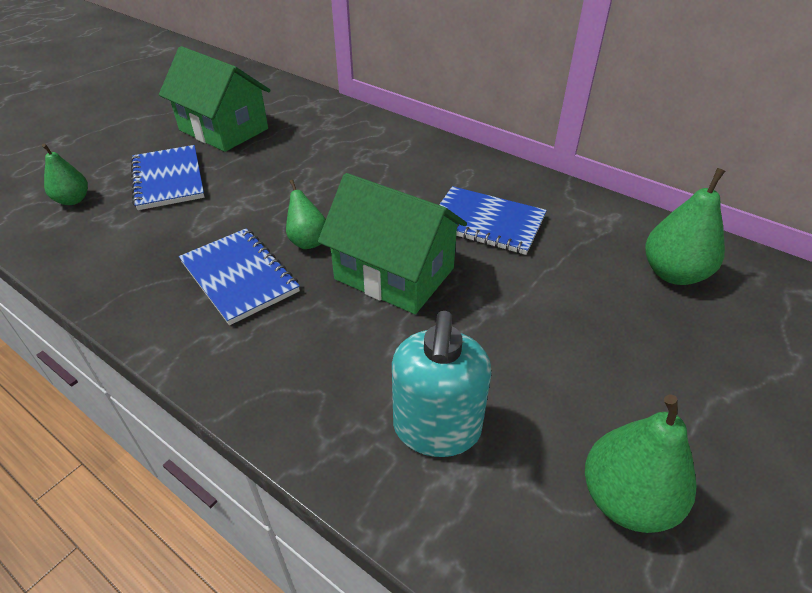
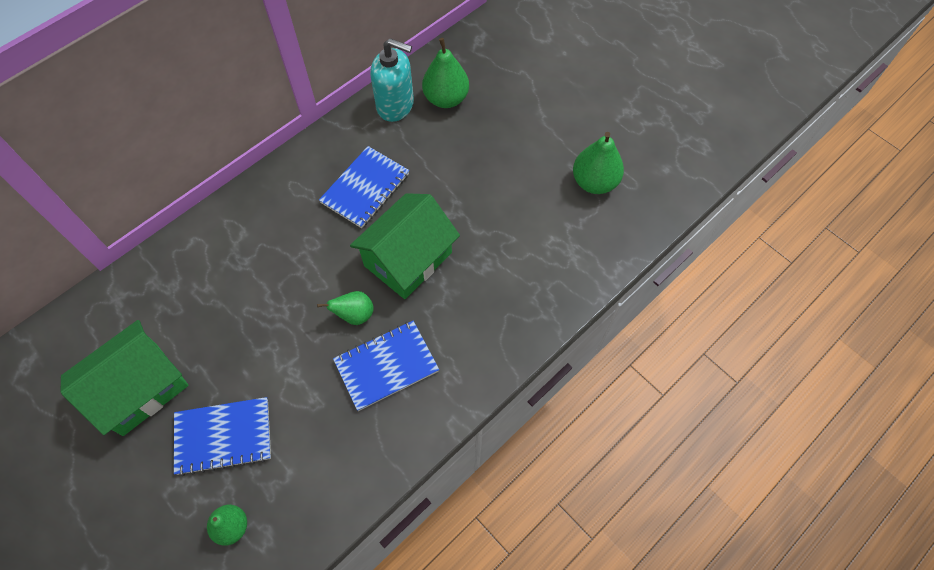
camera: 80 degrees left, 20 degrees up
turquoise soap dispenser [392,311,492,457] -> turquoise soap dispenser moved to [370,38,414,122]

